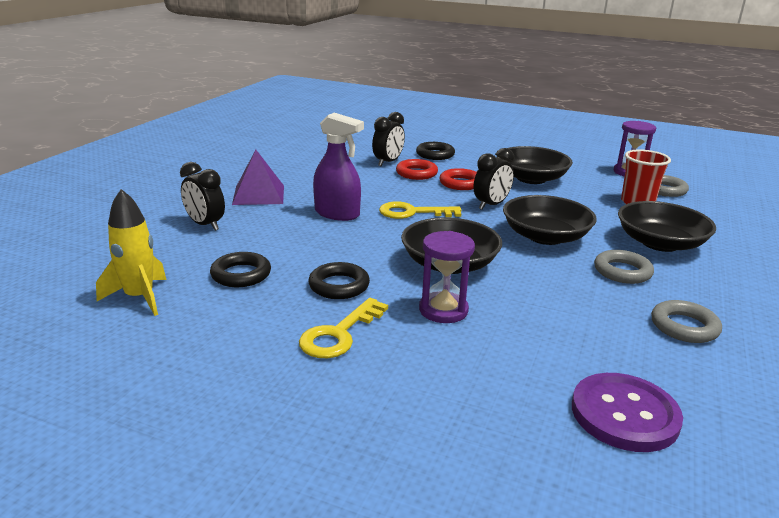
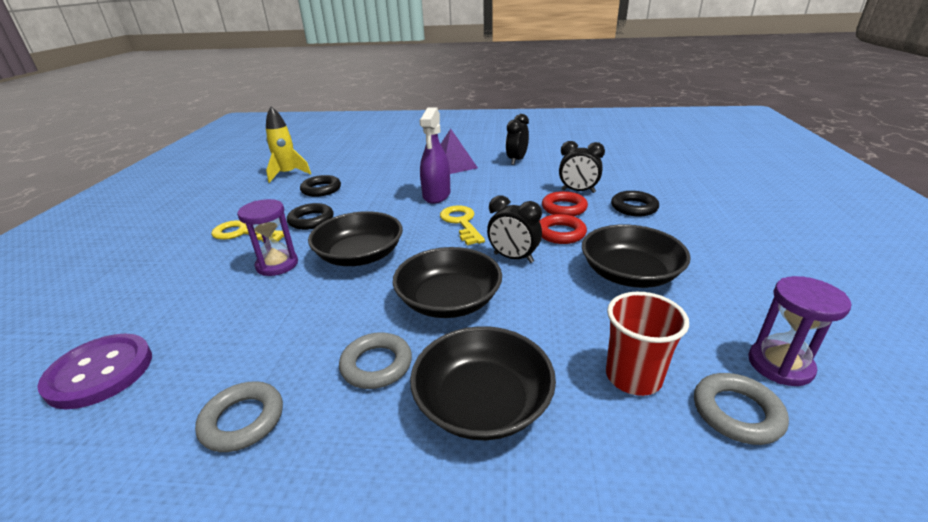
camera: 75 degrees right, 5 degrees up
black clock [180,162,225,231] -> black clock moved to [506,114,529,165]

